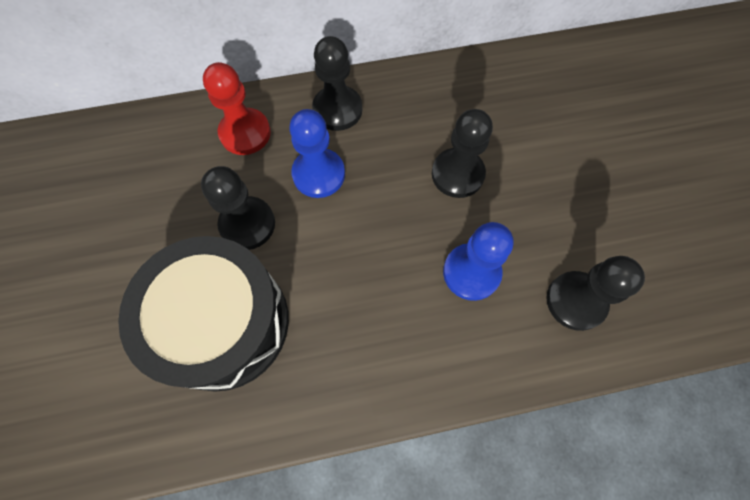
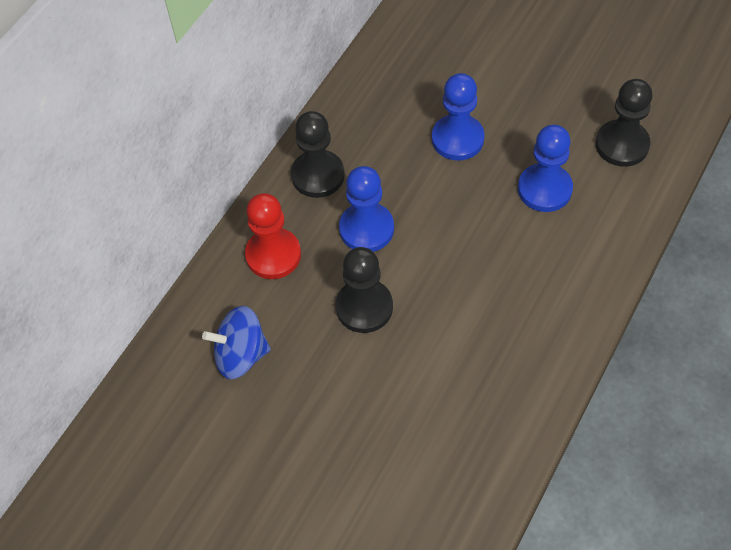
camera: 45 degrees left, 10 degrees down
black drum [118,236,289,392] -> none
black pawn [432,109,493,198] -> blue pawn [432,73,485,161]
none -> blue spinning top [202,306,271,379]

